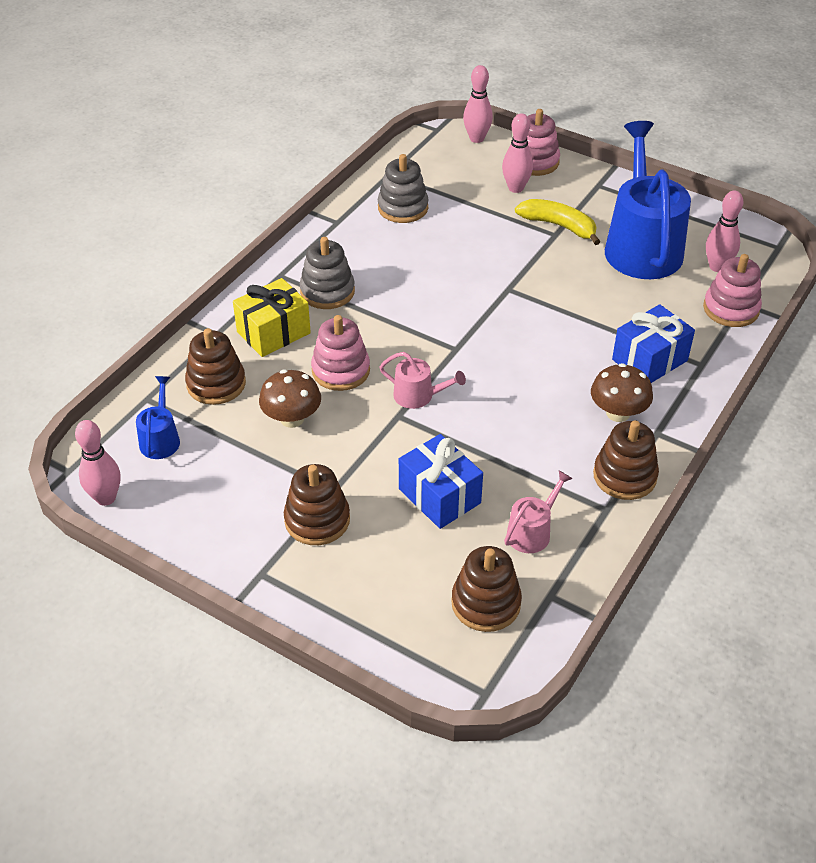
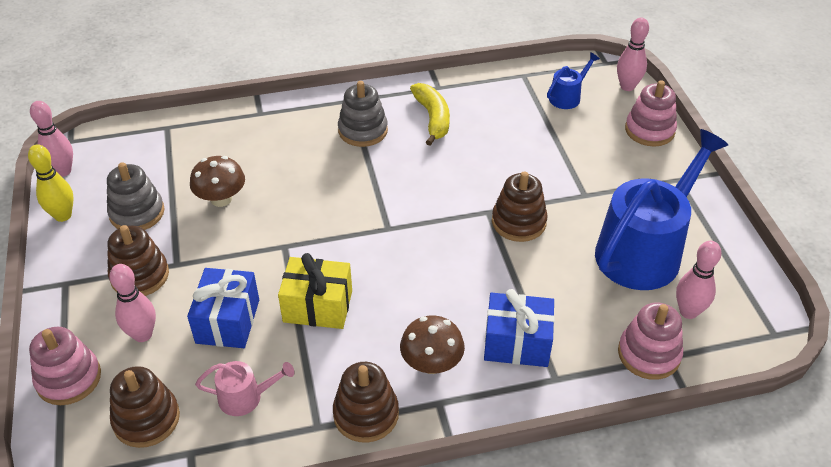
camera: 45 degrees right, 0 degrees up
blue watering can [136,376,180,459] -> blue watering can moved to [547,52,600,109]
brown stacking toy [185,328,246,405] -> brown stacking toy moved to [492,171,548,242]
yellow gift [233,278,311,357] -> yellow gift moved to [278,253,352,329]
pink stacking toy [311,315,370,391] -> pink stacking toy moved to [29,327,101,405]
grey stacking toy [378,154,429,223] -> grey stacking toy moved to [107,162,164,230]
pink watering can [380,352,466,409] -> none
pink bowling pin [502,113,533,193] -> pink bowling pin moved to [109,264,156,342]
yellow banana [515,199,600,245] -> yellow banana moved to [410,83,450,146]
none -> yellow bowling pin [28,145,74,222]

